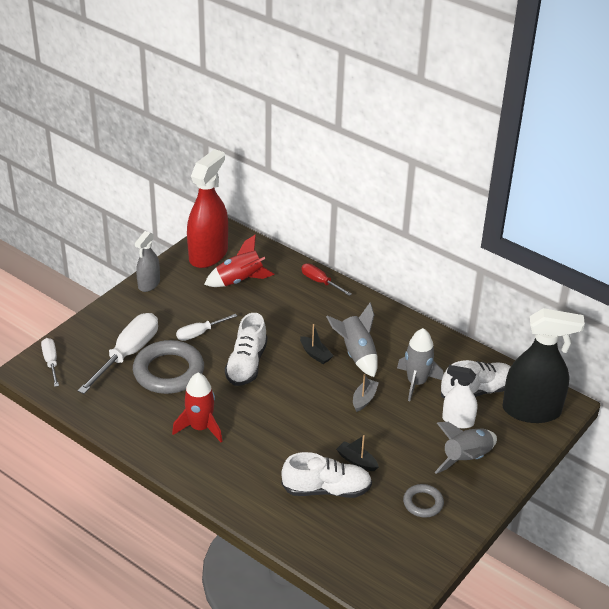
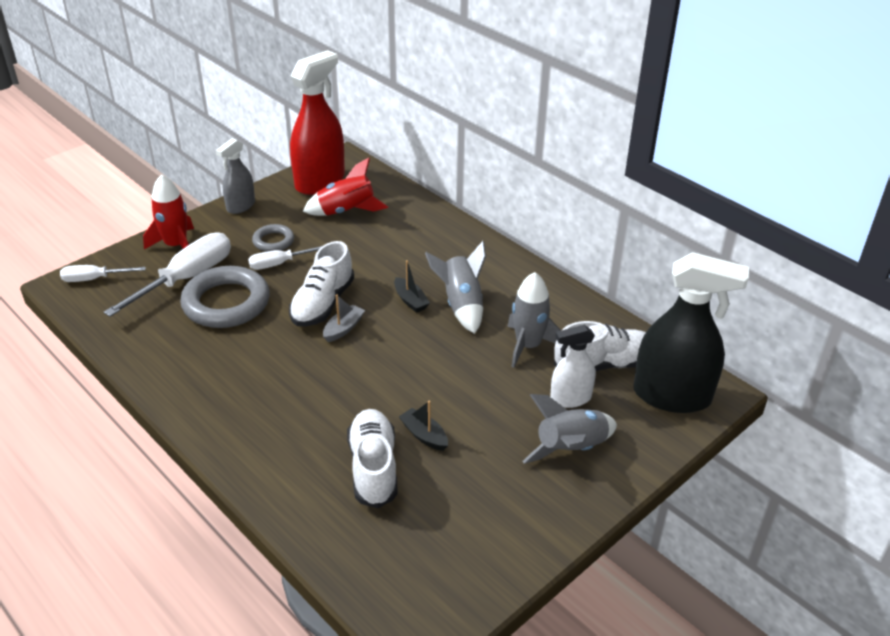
camera: 10 degrees right, 0 degrees up
white screwdriver [41,338,59,387] -> white screwdriver turned 90 degrees counterclockwise [60,265,146,282]
red rocket [172,373,222,442] -> red rocket moved to [143,174,194,249]
white shoe [281,452,372,498] -> white shoe turned 105 degrees counterclockwise [347,409,398,508]
red screwdriver [301,264,352,296] -> none
grey boat [353,374,379,412] -> grey boat moved to [323,294,365,342]
grey ring [403,484,444,518] -> grey ring moved to [252,224,294,252]
white spray bottle [442,365,477,428] -> white spray bottle turned 45 degrees counterclockwise [550,325,596,408]

